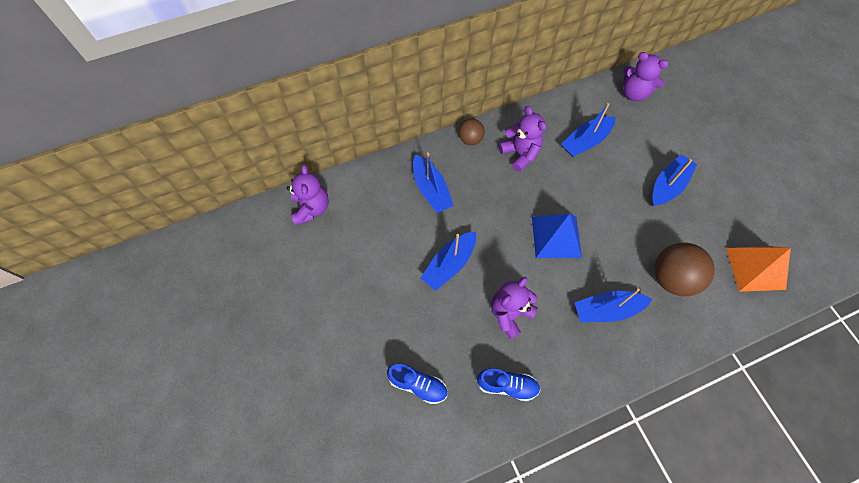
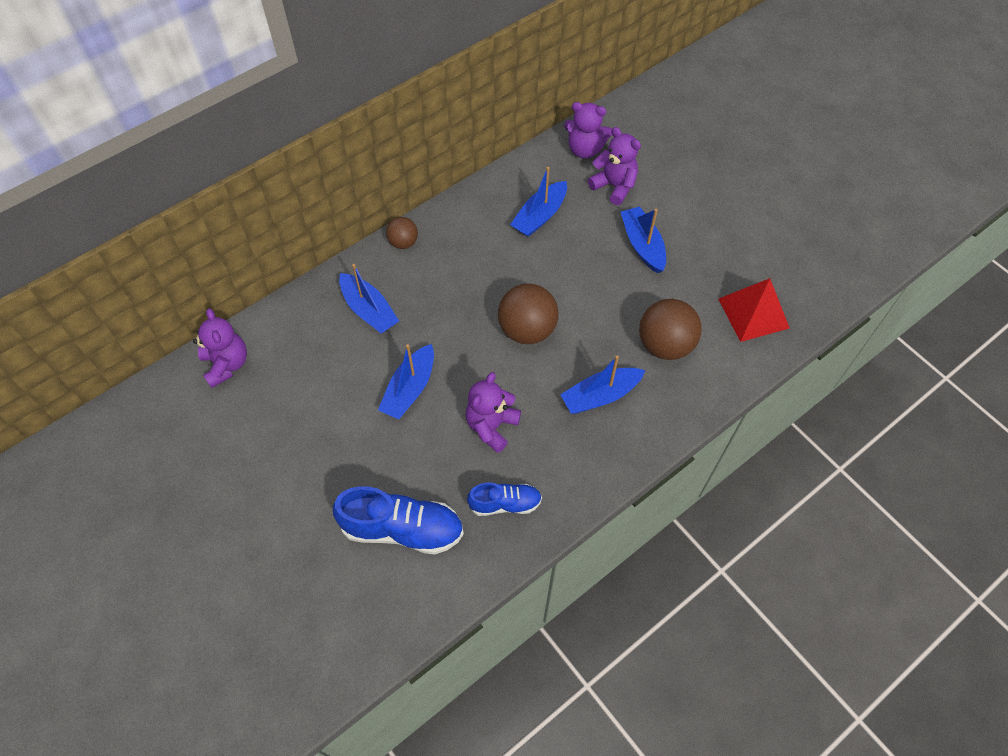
camera: 15 degrees left, 5 degrees down
blue shoe [387,364,447,404] -> blue shoe [333,486,464,555], size x1.69
purple teddy bear [499,106,546,172] -> purple teddy bear moved to [588,127,641,205]
blue pyramid [532,214,582,258] -> brown ball [498,283,559,344]
blue boat [652,154,697,206] -> blue boat turned 45 degrees counterclockwise [621,206,666,273]
orange pyramid [726,246,791,292] -> red pyramid [718,278,790,342]

